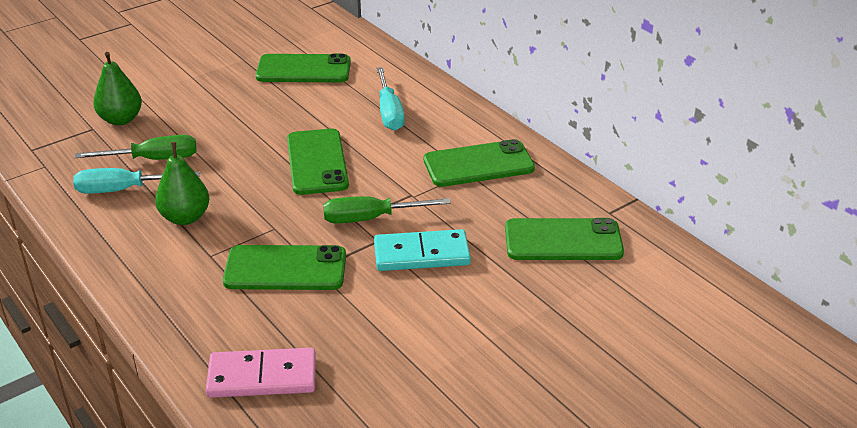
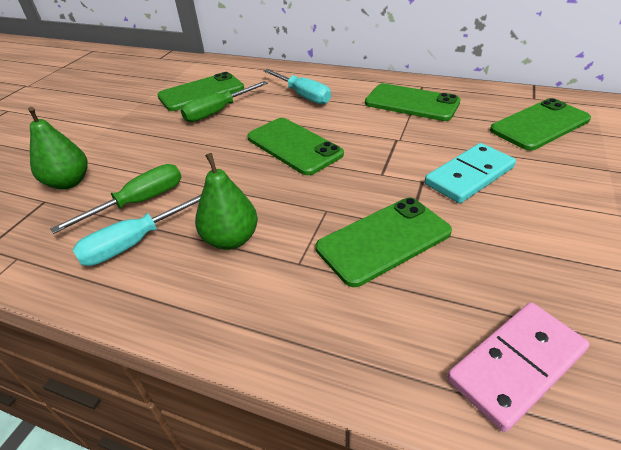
camera: 30 degrees left, 5 degrees up
green screwdriver [323,196,450,224] -> green screwdriver moved to [181,81,268,122]
green phone [424,139,535,187] -> green phone turned 75 degrees clockwise [365,83,461,121]

